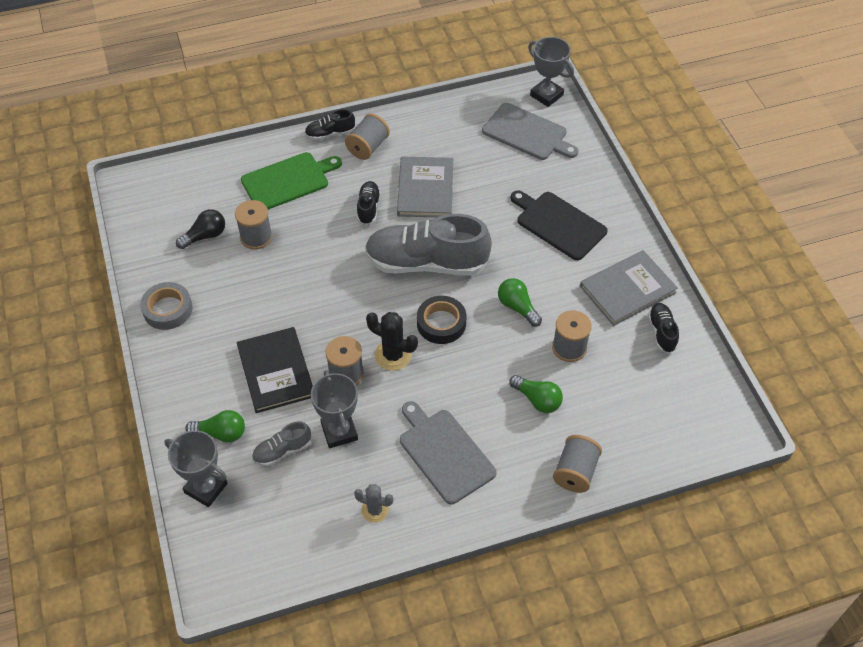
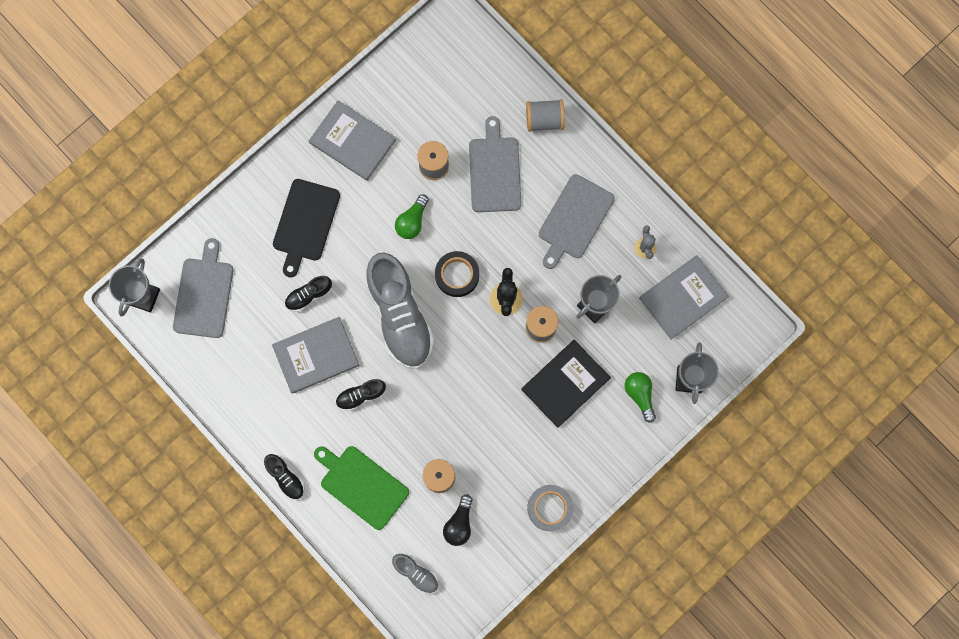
camera: 115 degrees left, 25 degrees up
black light bulb [176,209,225,249] -> black light bulb turned 105 degrees counterclockwise [443,494,473,546]
grey shoe [252,421,311,466] -> grey shoe moved to [392,553,438,594]
grey spool [345,114,390,160] -> none
green light bulb [509,375,563,413] -> grey cutting board [469,116,521,212]
black shoe [648,303,679,353] -> black shoe moved to [285,276,332,312]
none -> grey book [639,255,729,339]

